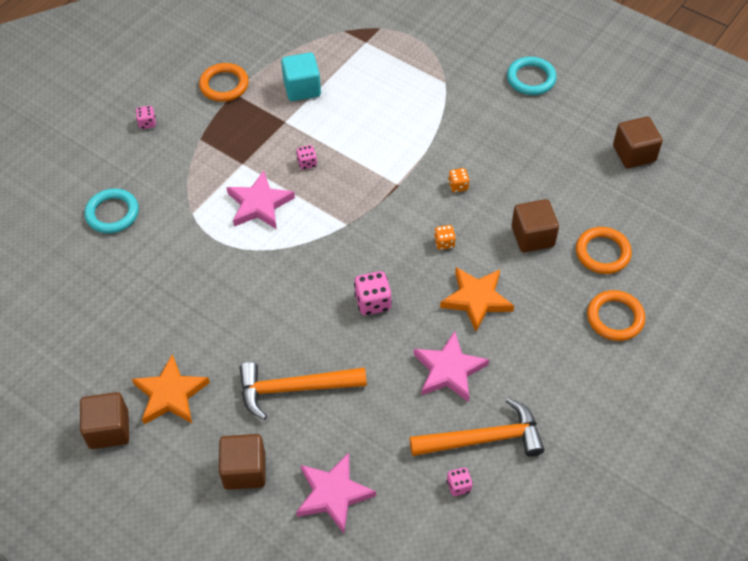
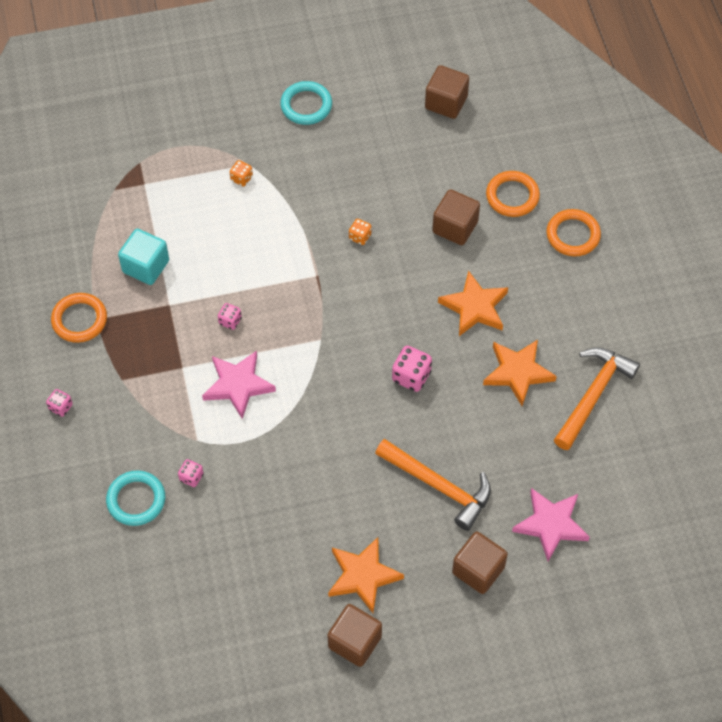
camera: 50 degrees left, 5 degrees up
orange hammer [239,362,367,420] -> orange hammer turned 90 degrees counterclockwise [375,439,491,531]
pink star [414,331,489,402] -> orange star [483,340,557,406]
orange dice [434,225,456,250] -> orange dice moved to [230,160,253,187]
pink dice [447,467,473,496] -> pink dice moved to [178,459,203,487]

